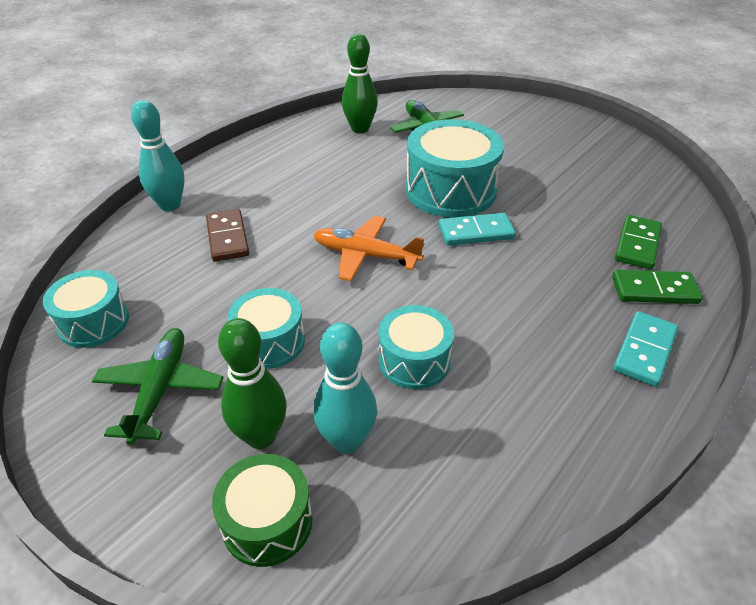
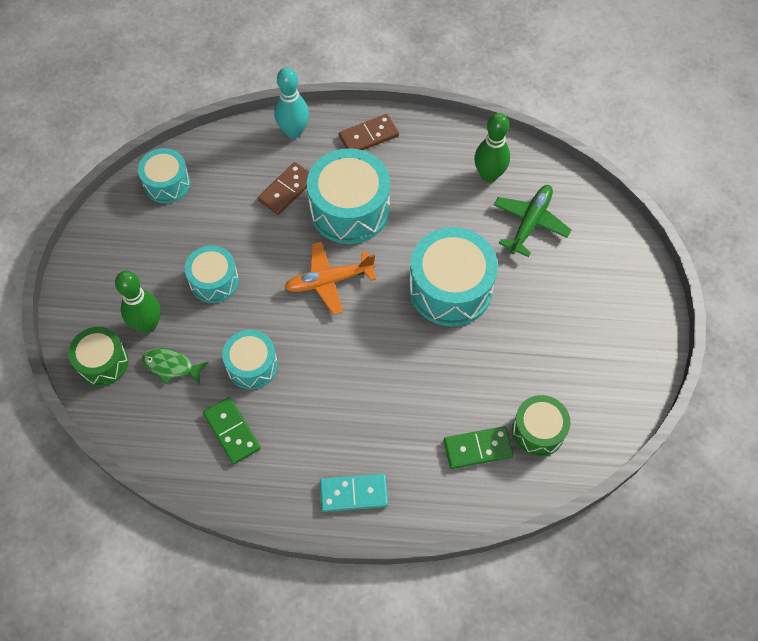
camera: 55 degrees right, 20 degrees up
green plane [92,328,224,445] -> none
orange plane [313,216,424,281] -> orange plane turned 90 degrees counterclockwise [284,241,376,315]
turquoise bowling pin [313,323,377,453] -> green fish [142,348,209,385]
turquoise domino [439,213,516,246] -> none
green domino [612,270,703,304] -> green domino moved to [203,397,261,465]
none -> turquoise drum [307,148,390,244]
none -> brown domino [339,114,399,150]
none -> green drum [512,395,570,456]

